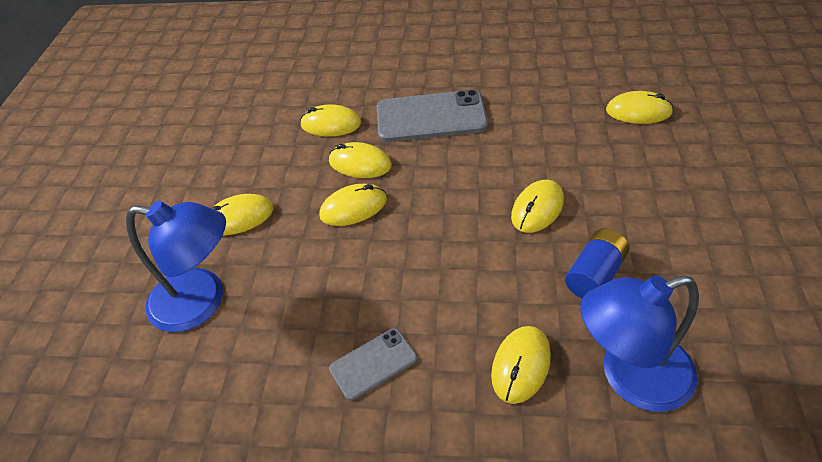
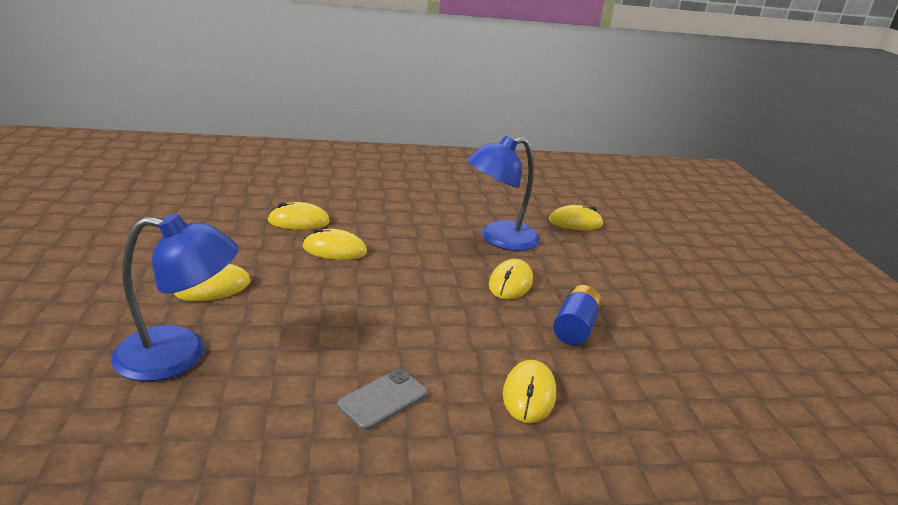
camera: 20 degrees left, 20 degrees down
yellow mouse [319,184,387,226] -> none
grey phone [377,89,488,142] -> none
blue lamp [580,276,699,412] -> blue lamp moved to [467,135,540,251]

